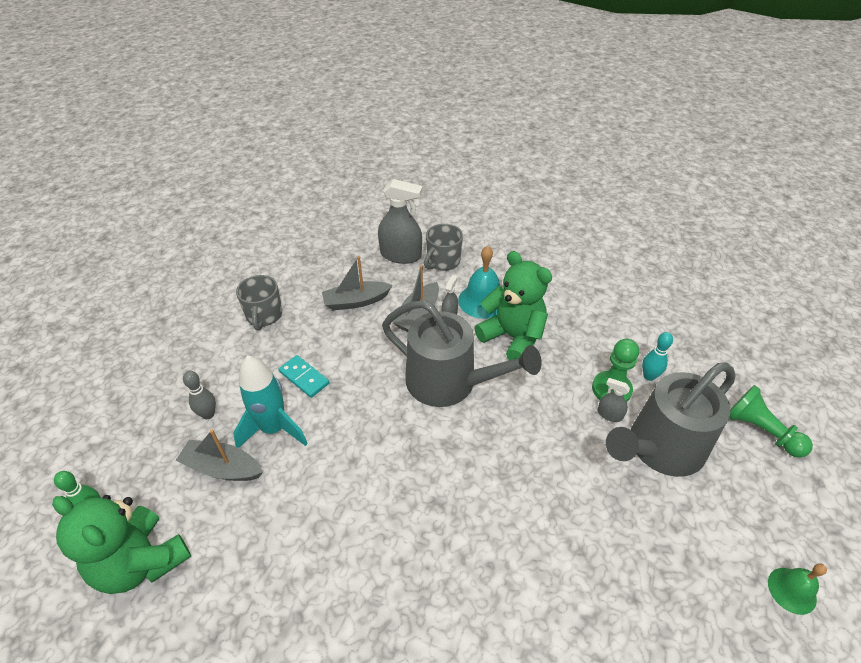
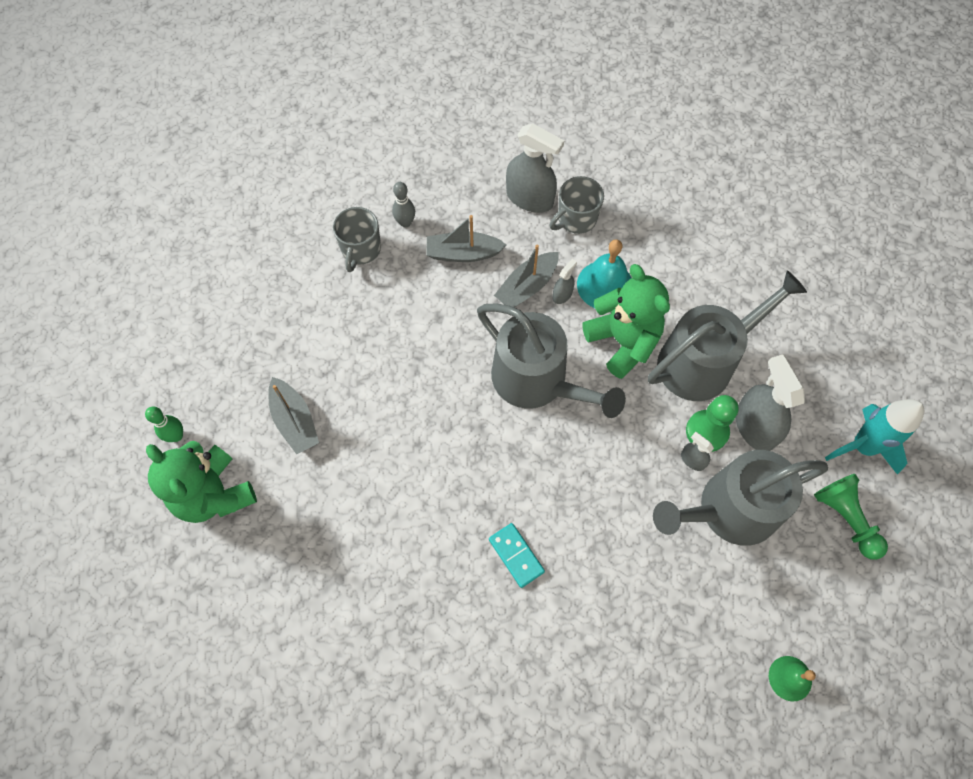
camera: 15 degrees right, 20 degrees up
grey boat [176,429,263,481] -> grey boat turned 150 degrees counterclockwise [268,377,319,455]
grey bowling pin [183,371,216,419] -> grey bowling pin moved to [392,182,415,228]
turquoise rocket [233,355,308,448] -> turquoise rocket moved to [825,399,924,475]
turquoise domino [278,355,329,398] -> turquoise domino moved to [489,523,545,588]
turquoise bowling pin [642,332,673,381] -> grey spray bottle [735,354,805,451]
none -> grey watering can [648,270,807,401]

